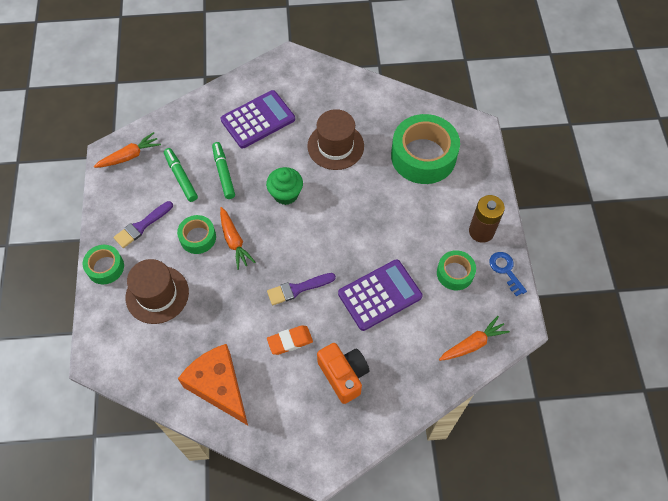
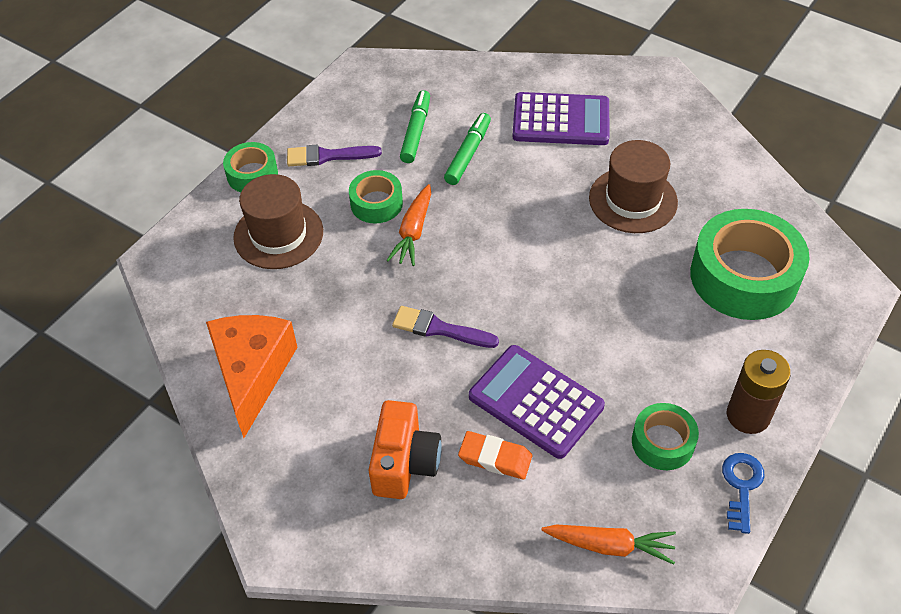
camera: 40 degrees right, 10 degrees down
orange carrot [94,132,161,168] -> none
green cupcake [266,167,303,205] -> none
orange eraser [267,325,313,355] -> orange eraser moved to [458,431,532,479]
purple calculator [338,259,423,331] -> purple calculator turned 150 degrees counterclockwise [469,345,605,459]

